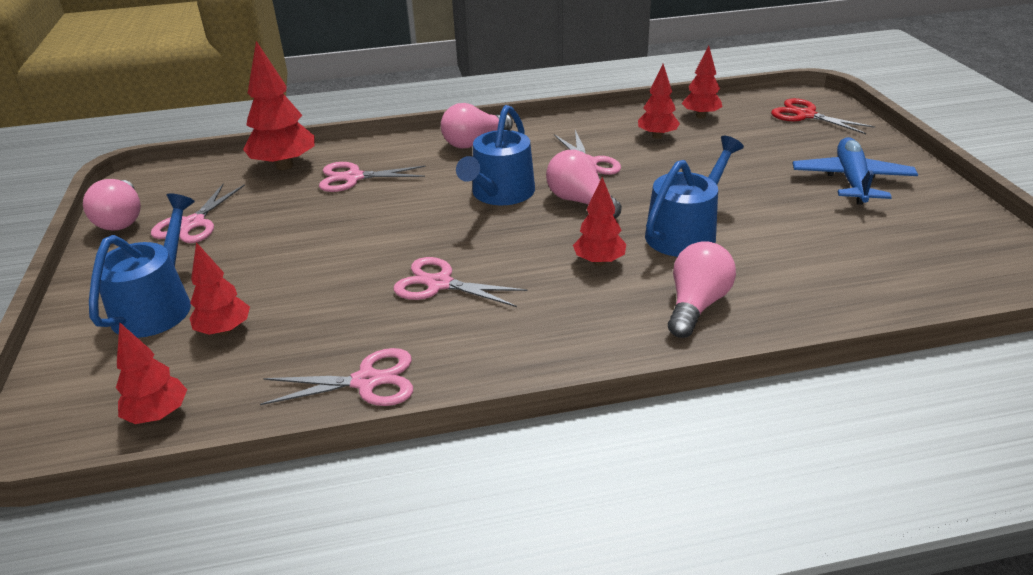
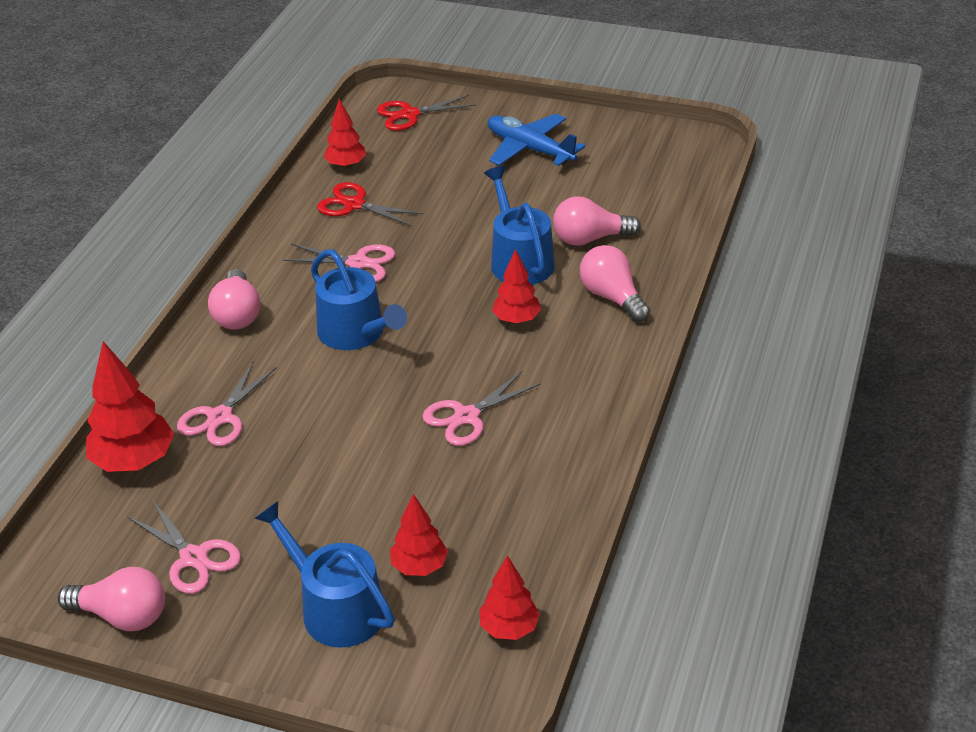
camera: 60 degrees left, 5 degrees up
pink scissors [260,348,413,406] -> none
pink light bulb [546,150,622,218] -> pink light bulb moved to [553,196,641,246]
red tree [638,64,680,139] -> red scissors [317,182,423,226]

